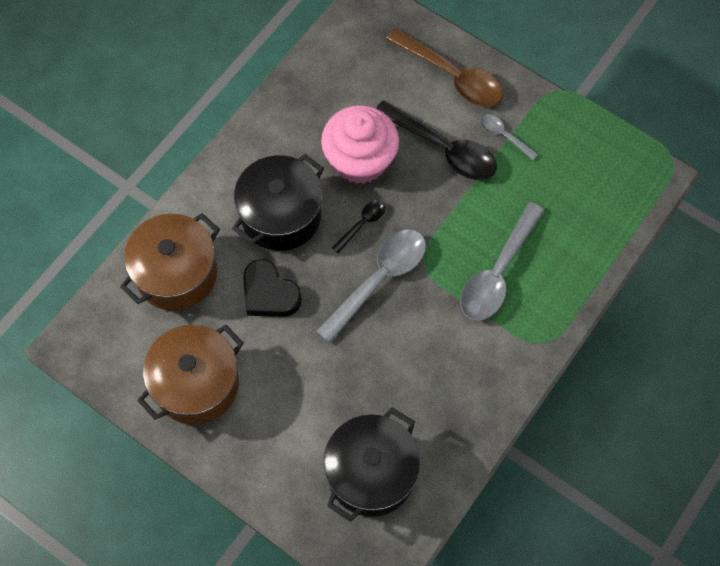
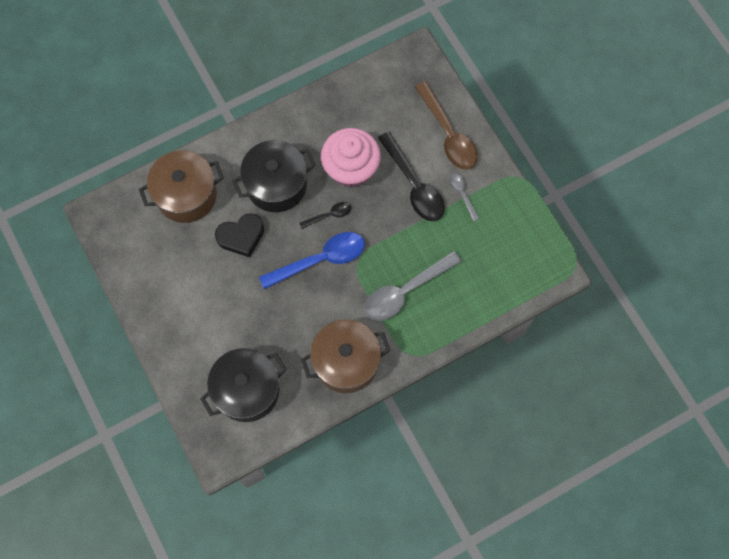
camera: 25 degrees right, 5 degrees up
brown pot [137,325,244,425] -> brown pot moved to [301,320,391,393]
black heart [243,259,302,317] -> black heart turned 90 degrees counterclockwise [215,213,264,257]
grey spoon [316,229,426,343] -> blue spoon [259,232,365,289]

